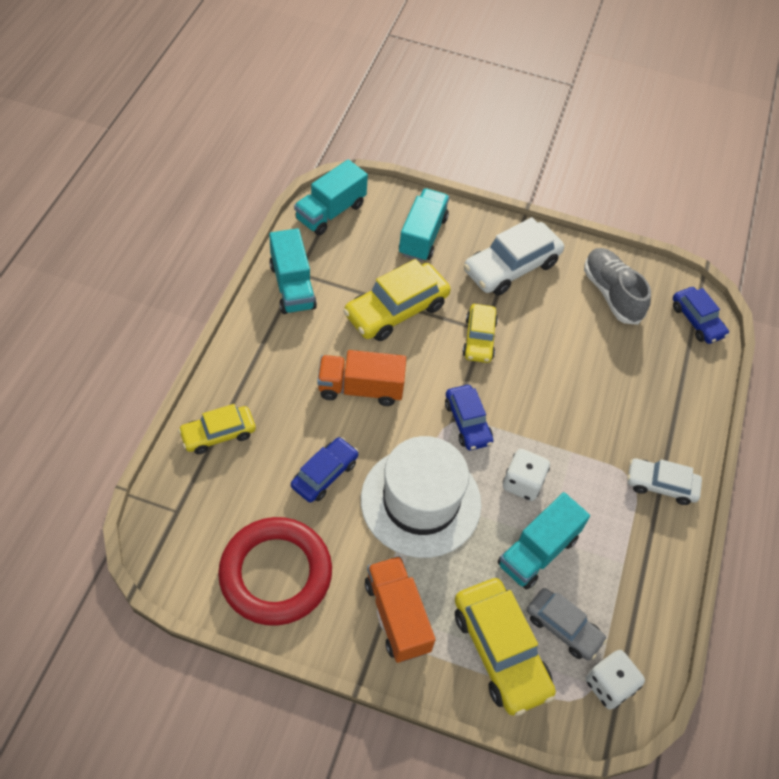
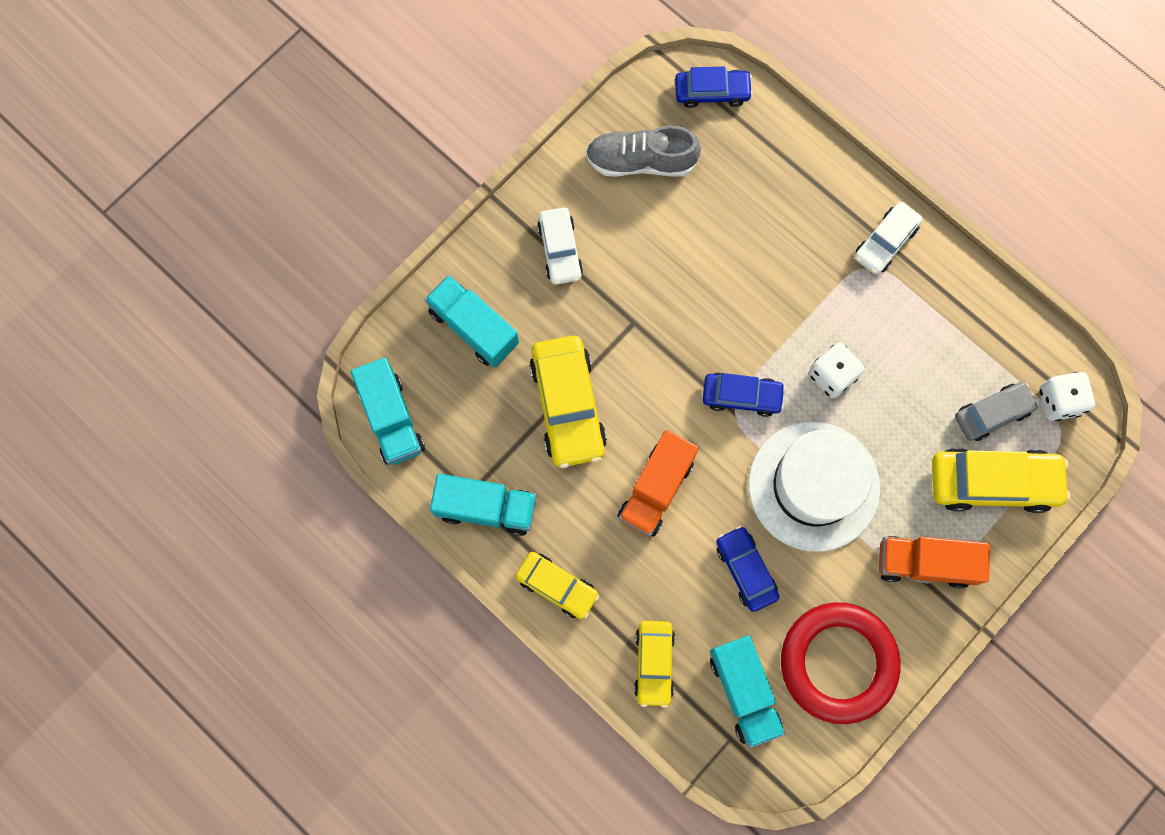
camera: 60 degrees left, 20 degrees up
yellow car [462,304,498,363] -> yellow car moved to [515,552,599,619]
white car [464,217,564,296] -> white car [537,207,583,285], size x0.62
turquoise truck [497,492,590,590] -> turquoise truck moved to [710,635,785,748]

